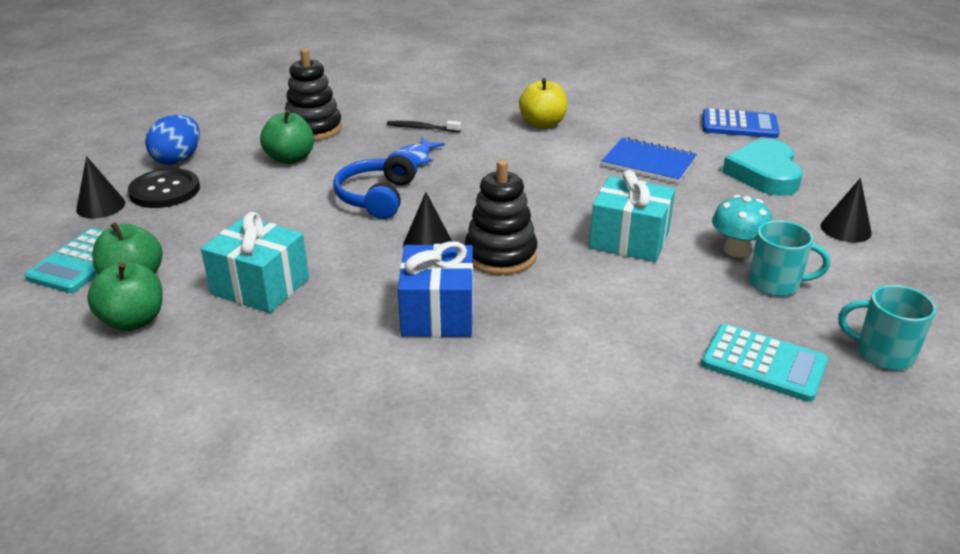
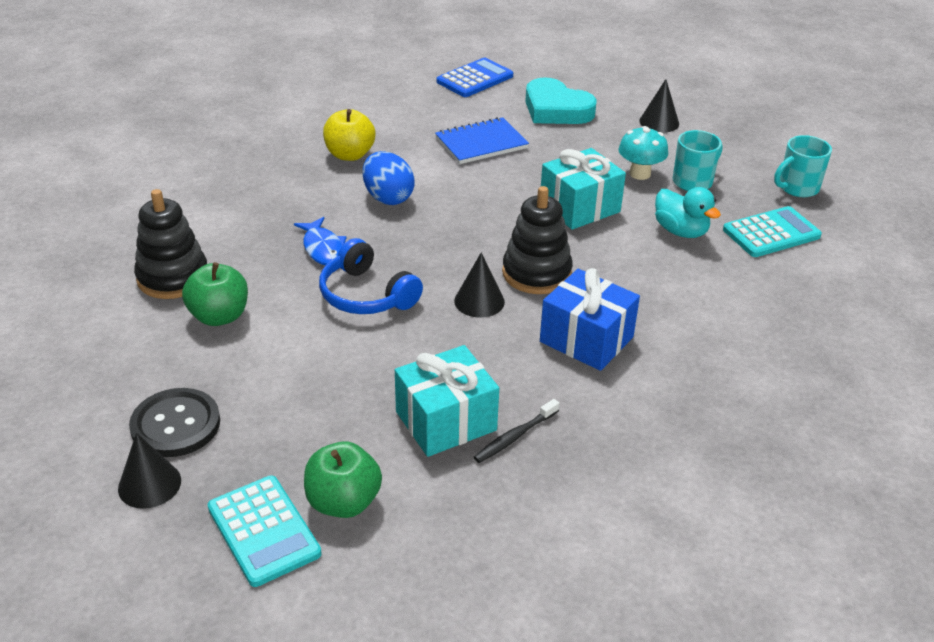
camera: 55 degrees left, 5 degrees up
green apple [87,263,163,331] -> none
blue egg [145,115,200,165] -> blue egg moved to [363,151,415,205]
black toothbrush [387,121,461,132] -> black toothbrush moved to [474,399,560,463]
none -> turquoise duck [655,187,721,238]

